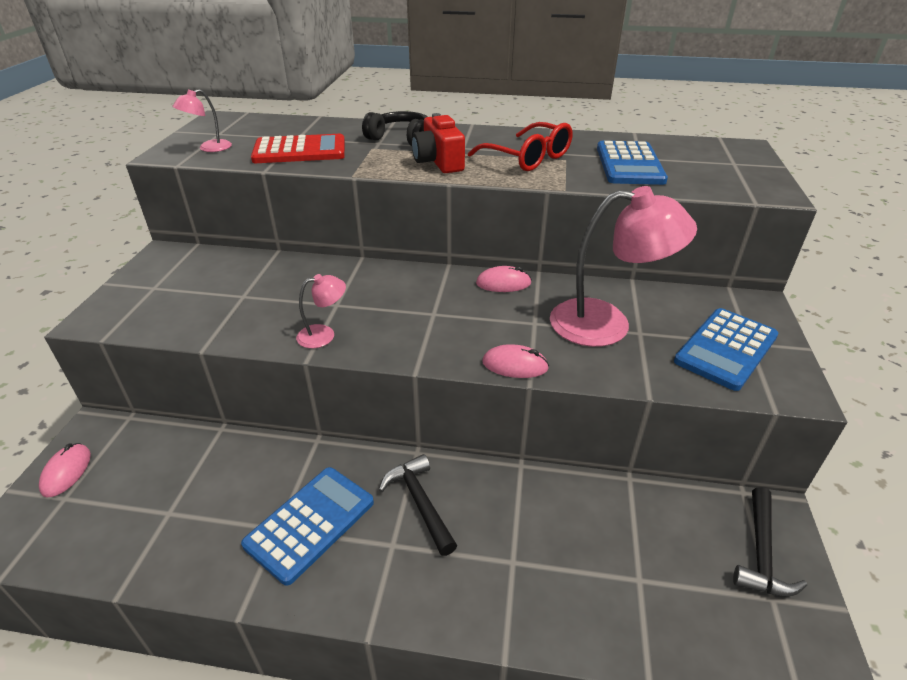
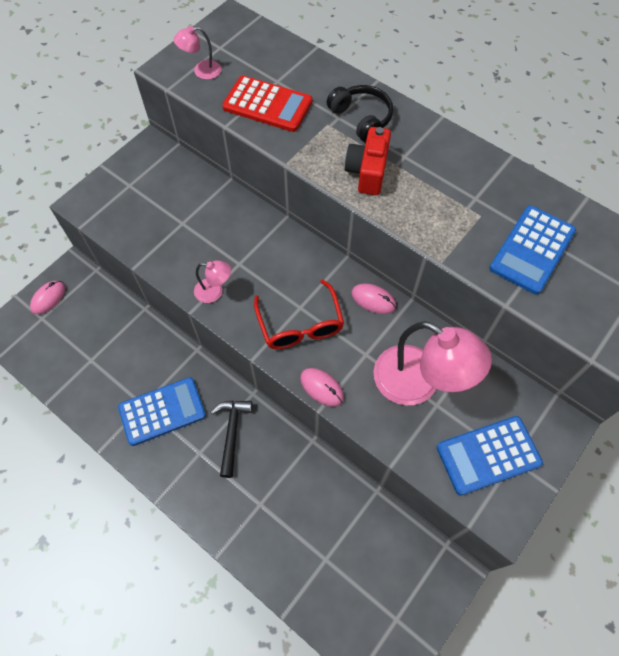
camera: 30 degrees right, 25 degrees up
red glasses [468,122,573,171] -> red glasses moved to [254,279,344,349]
black hammer [733,487,807,596] -> none

